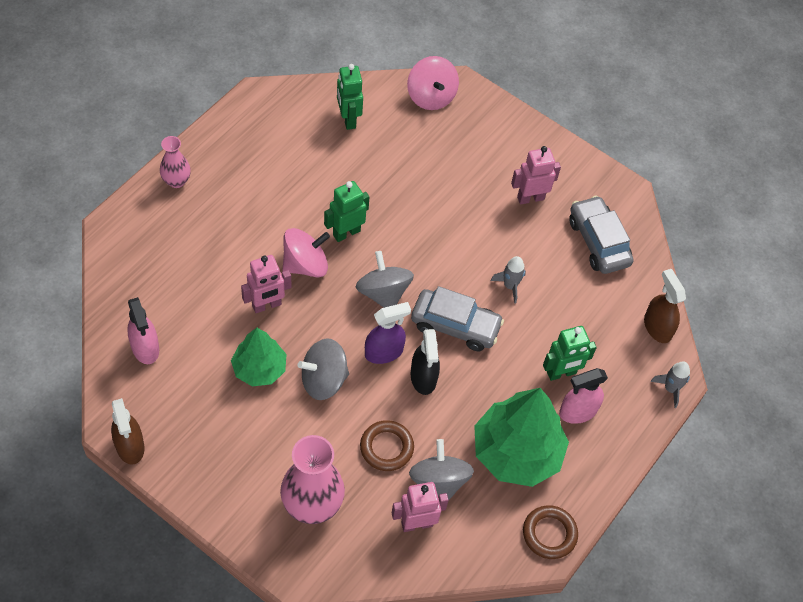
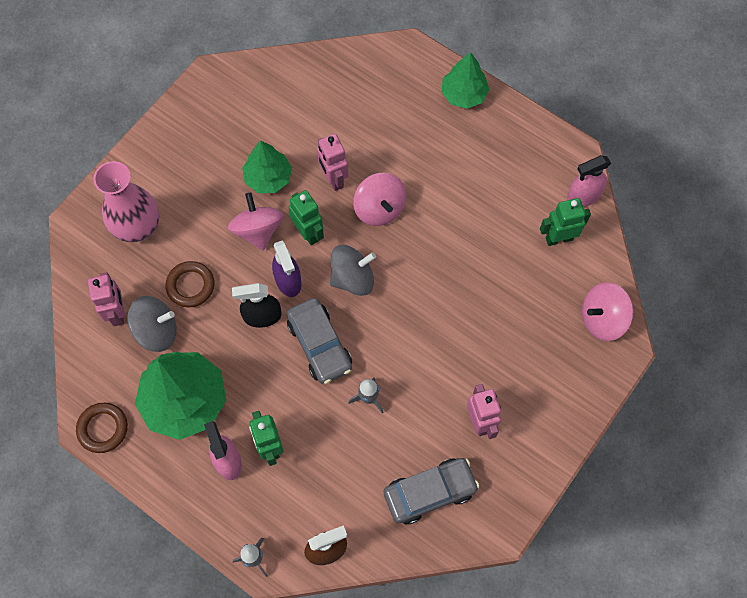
camera: 95 degrees right, 10 degrees up
brown spray bottle [111,398,144,465] -> none
pink spray bottle [127,297,159,364] -> pink spray bottle moved to [567,155,611,207]
pink vase [160,136,191,188] -> green tree [441,52,490,109]
grey spinning top [298,338,349,400] -> pink spinning top [228,193,283,251]
green robot [324,181,369,242] -> green robot moved to [289,190,324,245]
grey car [411,286,504,351] -> grey car turned 45 degrees counterclockwise [286,298,352,384]

